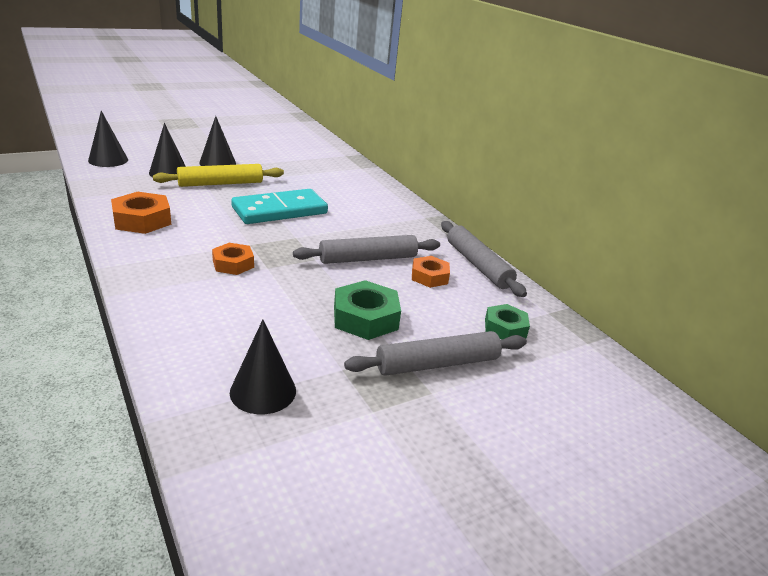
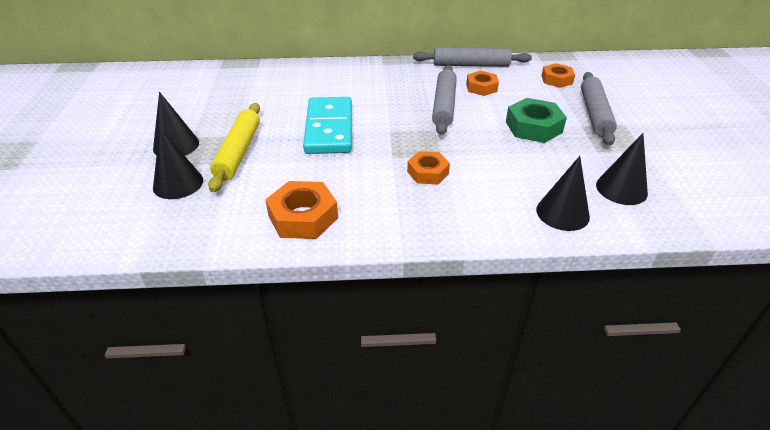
camera: 60 degrees left, 10 degrees up
black cone [88,111,128,167] -> black cone moved to [536,156,590,231]
green nut [485,304,530,340] -> orange nut [541,63,575,88]

